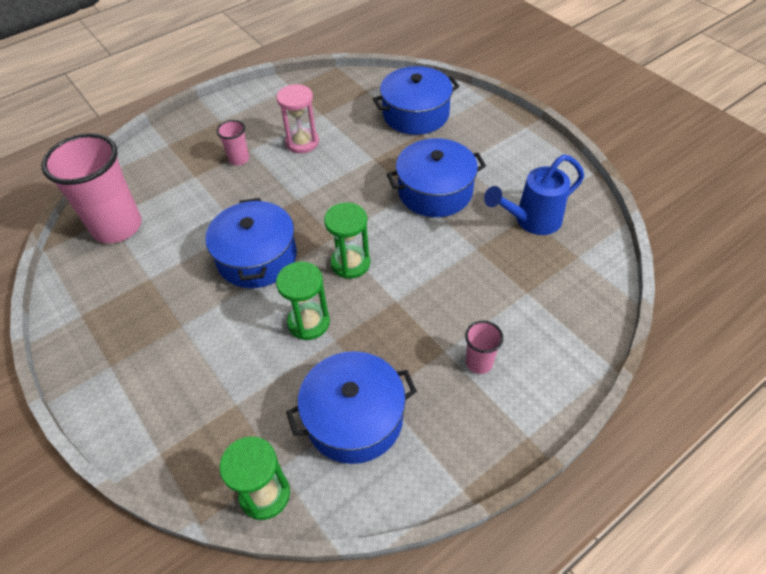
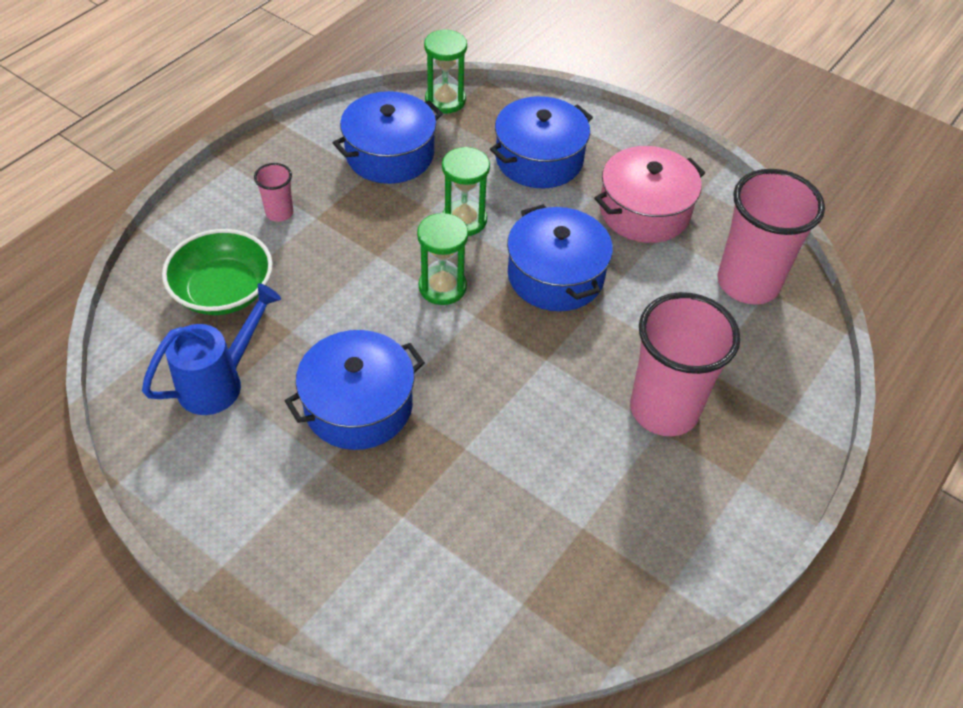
camera: 160 degrees right, 0 degrees up
pink cup [217,120,249,165] -> pink cup [630,292,740,436], size x2.20
pink hourglass [277,84,319,153] -> none
blue pot [373,66,460,135] -> blue pot moved to [490,96,593,188]
none -> green bowl [162,229,273,315]
none -> pink pot [595,146,705,243]

